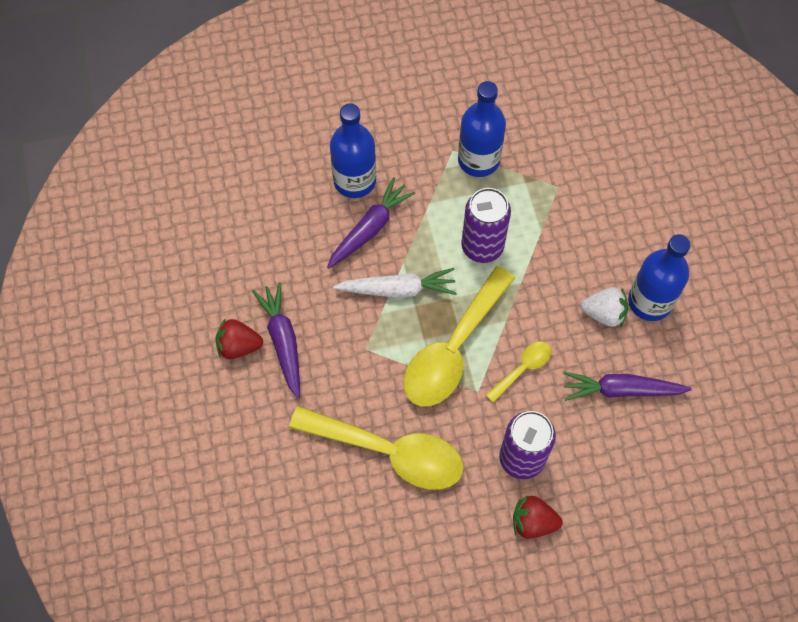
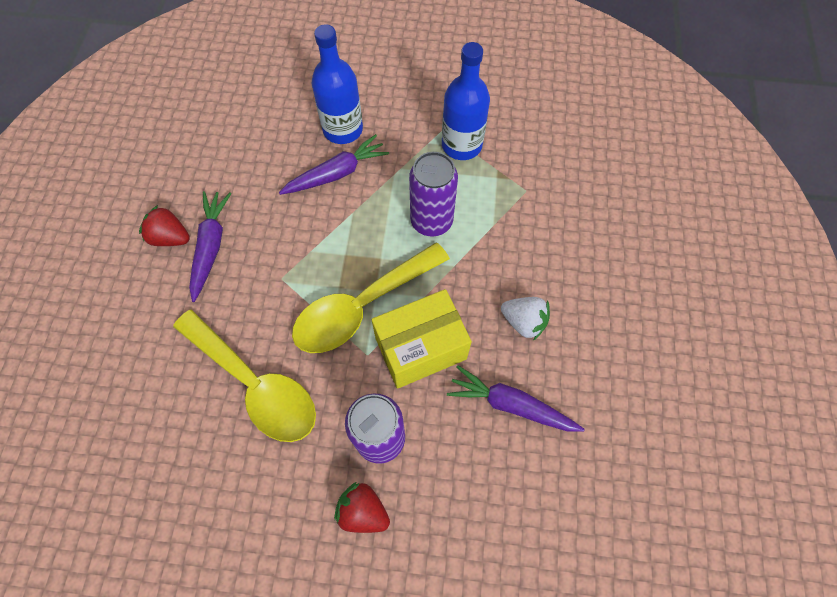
camera: 20 degrees right, 0 degrees up
white carrot [333,268,457,298] -> none
yellow spoon [486,341,552,403] -> yellow box [371,289,472,389]
blue bottle [628,234,691,321] -> none

